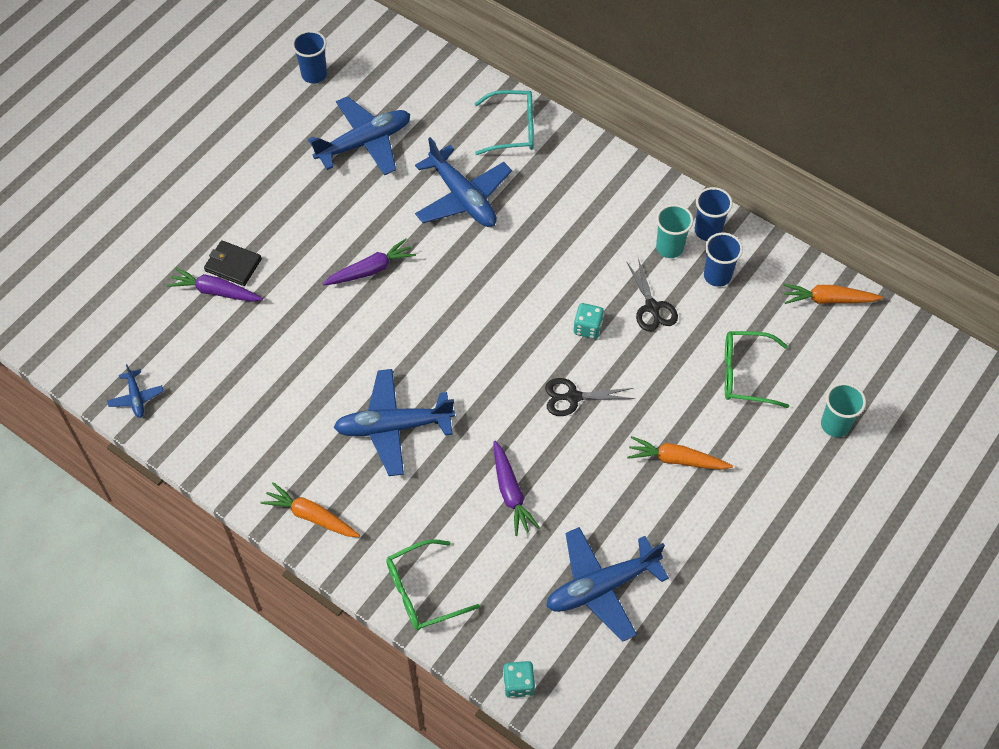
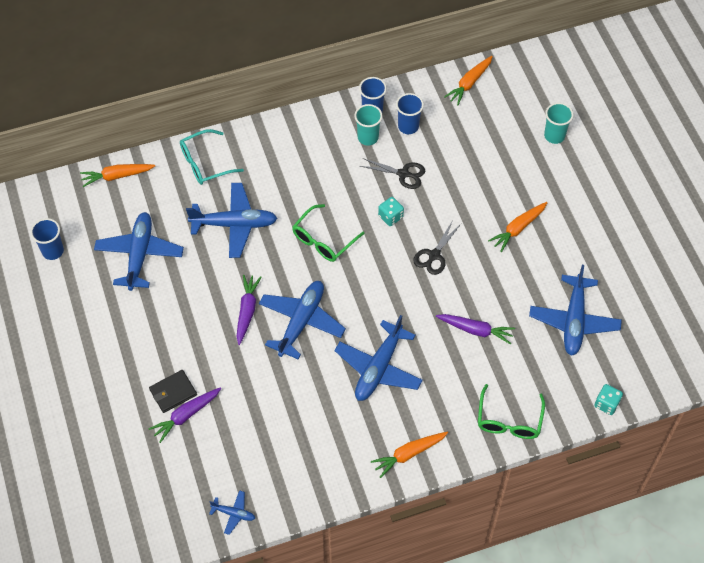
camera: 55 degrees left, 0 degrees up
turquoise glasses [474,90,534,155] -> turquoise glasses turned 150 degrees counterclockwise [180,129,244,185]
green glasses [725,331,789,408] -> green glasses moved to [292,204,365,262]
none -> orange carrot [80,164,155,187]
none -> blue plane [259,281,346,359]

